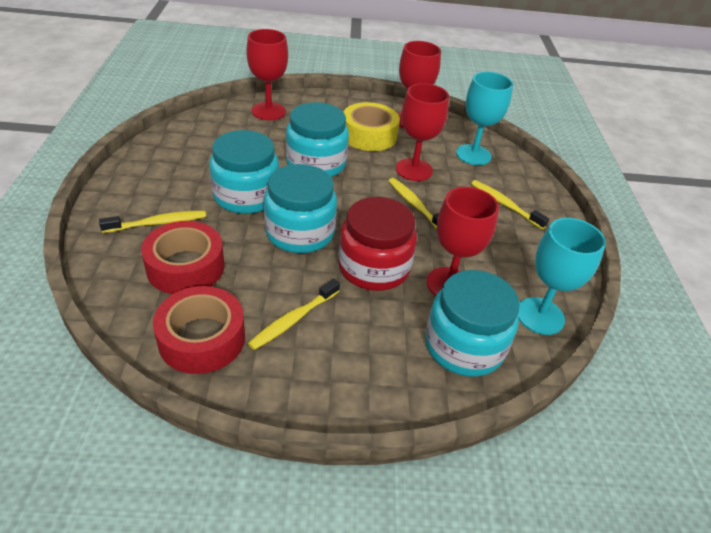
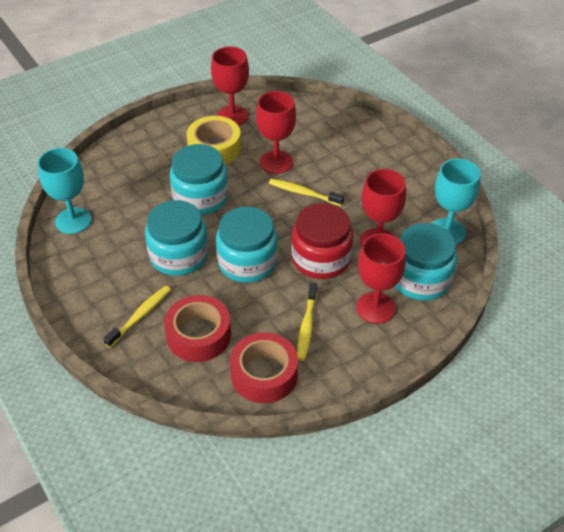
camera: 30 degrees left, 5 degrees up
red goblet [246,29,288,120] -> red goblet moved to [356,233,406,324]
turquoise goblet [456,72,513,165] -> turquoise goblet moved to [38,148,92,234]
yellow toothbrush [471,180,549,230] -> none

